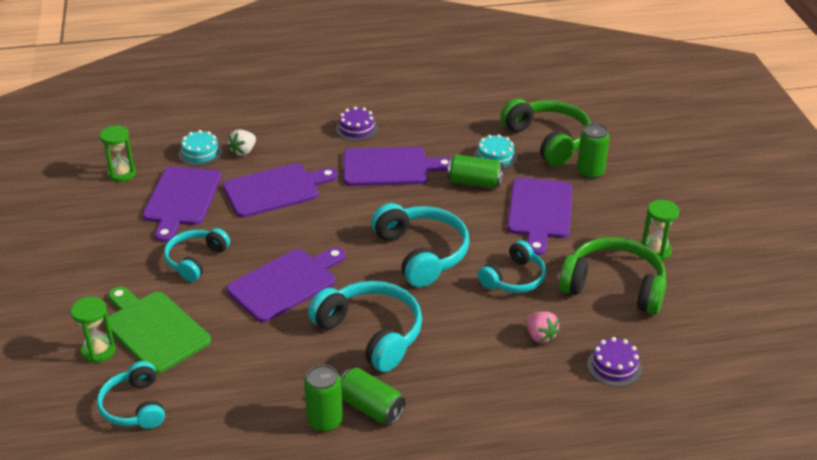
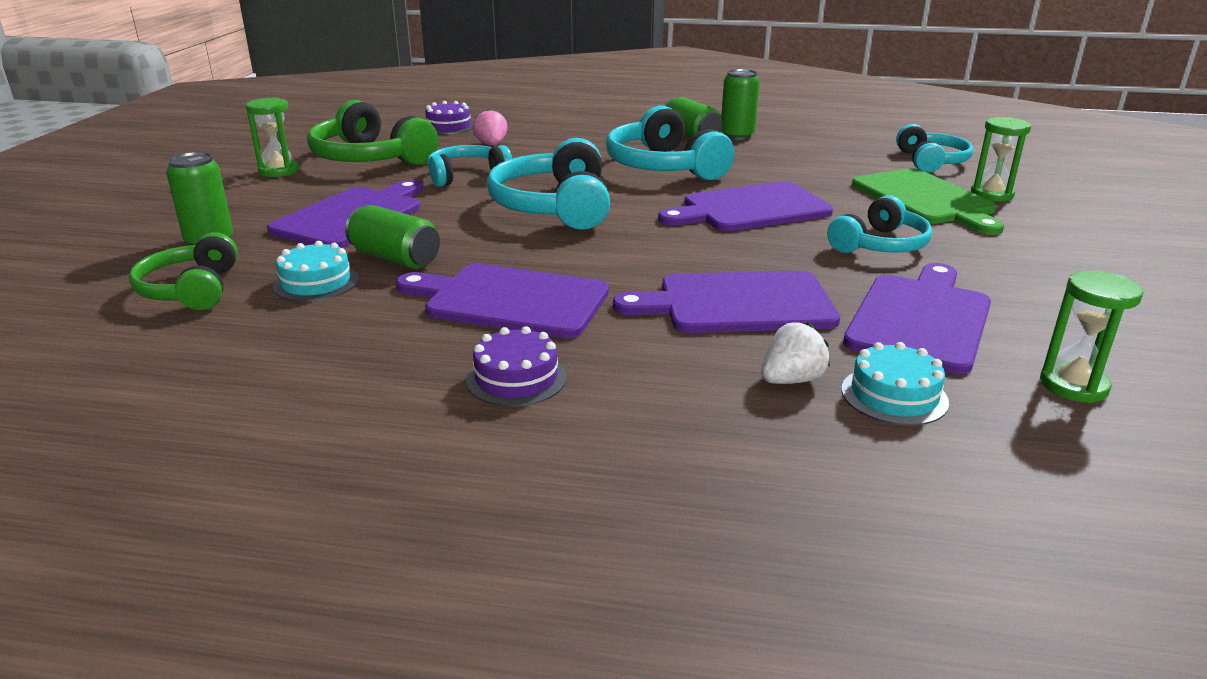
camera: 160 degrees left, 10 degrees down
green headphones [500,99,591,166] -> green headphones [129,232,238,310], size x0.64

